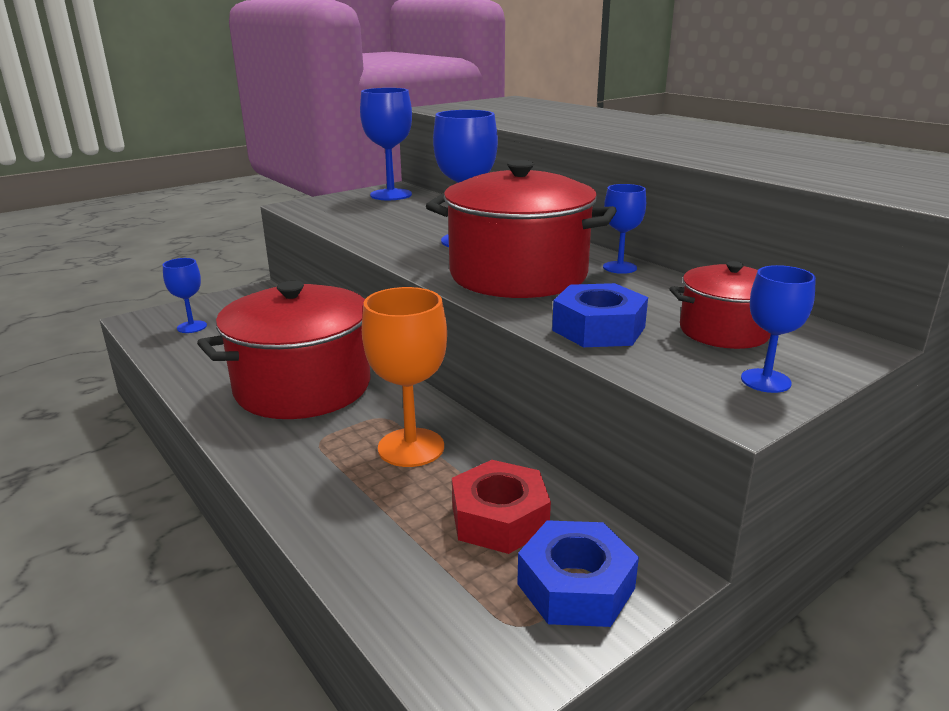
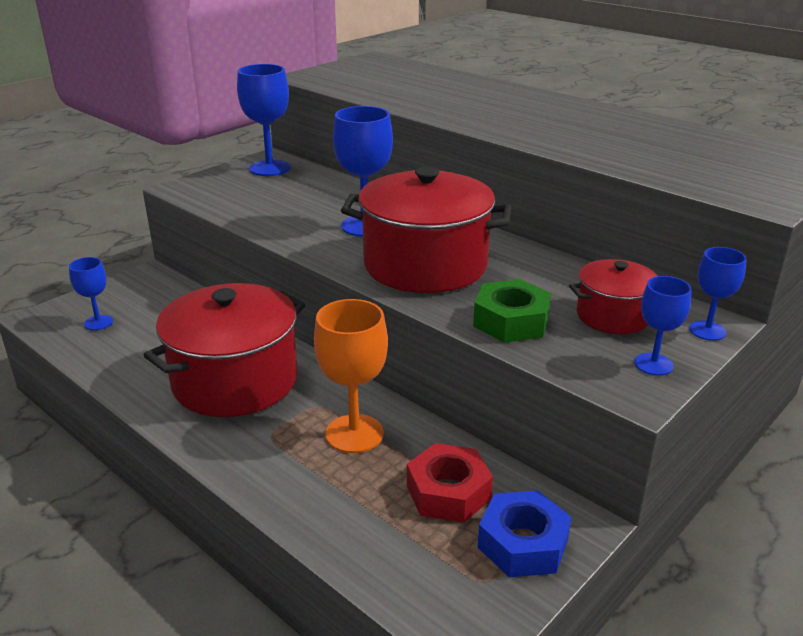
camera: 10 degrees left, 5 degrees up
blue nut [552,283,648,347] -> green nut [473,279,551,343]
blue goblet [603,184,646,274] -> blue goblet moved to [689,247,746,341]

